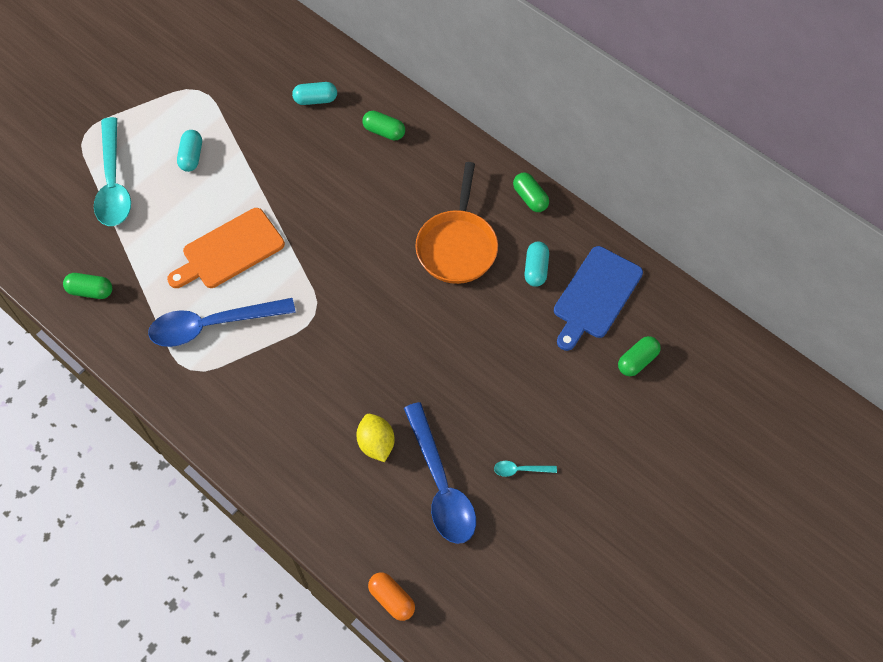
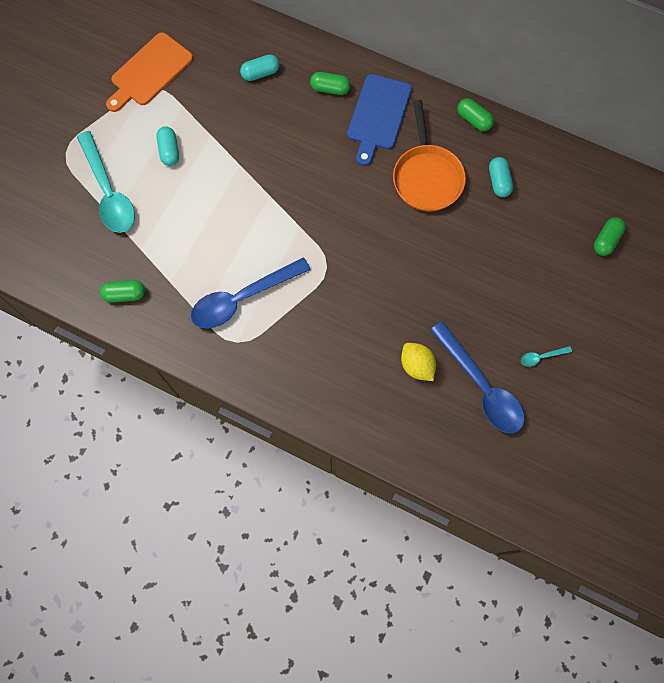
camera: 15 degrees left, 10 degrees up
orange cutting board [167,208,285,288] -> orange cutting board moved to [106,32,193,112]
orange capsule [368,572,415,621] -> none
blue cutting board [554,246,643,351] -> blue cutting board moved to [347,74,412,166]

